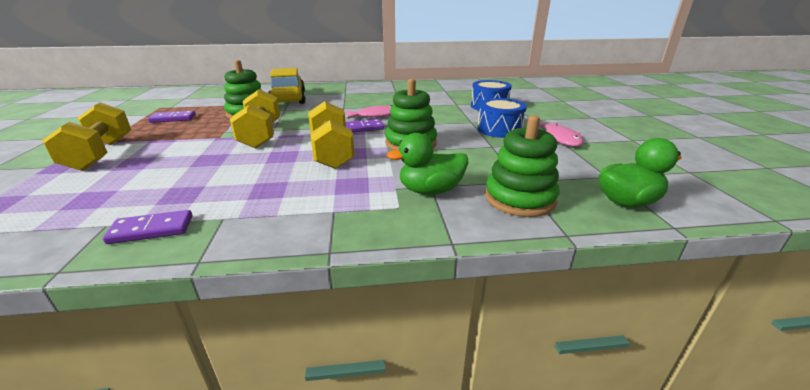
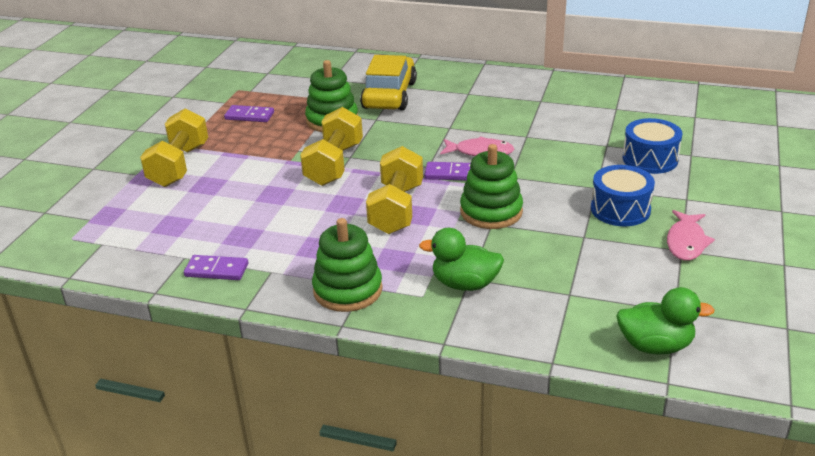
camera: 25 degrees right, 5 degrees up
green stacking toy [485,115,559,217] -> green stacking toy moved to [312,218,383,312]

